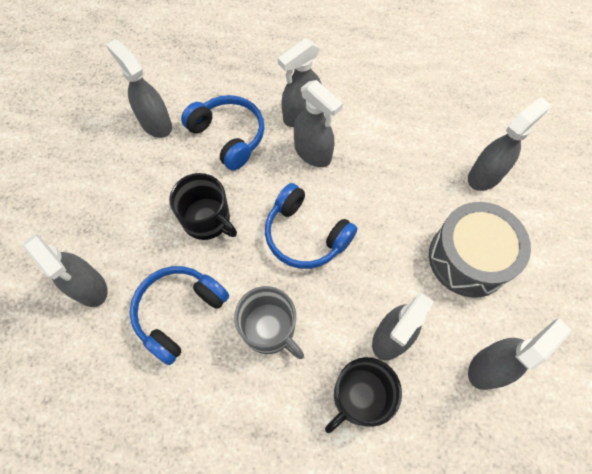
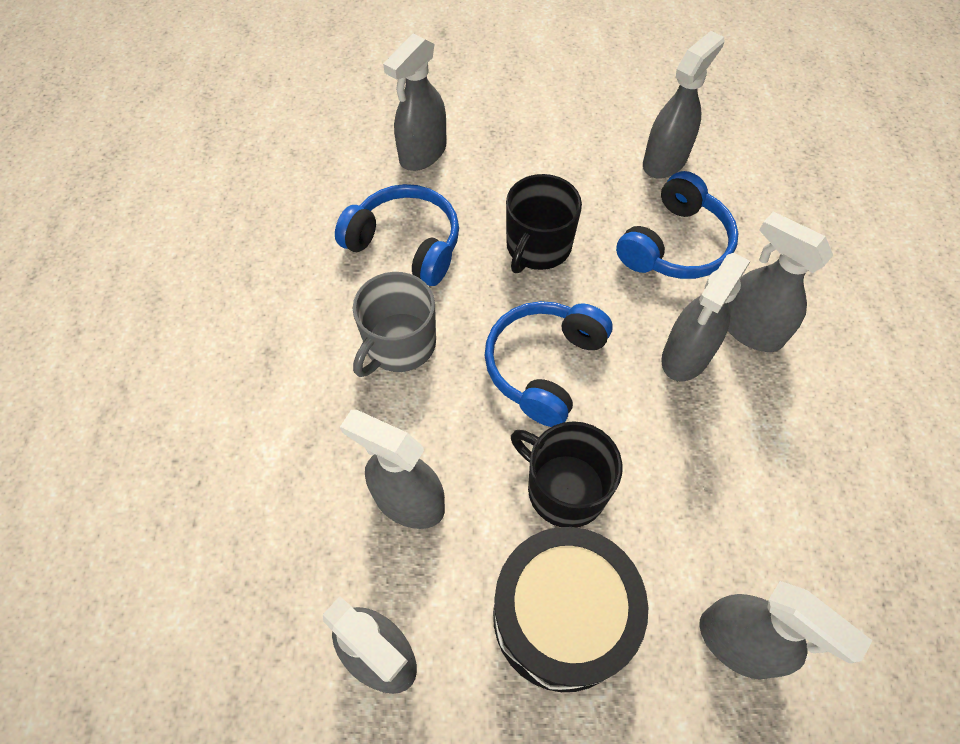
camera: 80 degrees right, 5 degrees down
black mug [325,357,402,433] -> black mug moved to [511,421,622,528]
grey drum [429,202,531,298] -> black drum [493,527,648,692]

